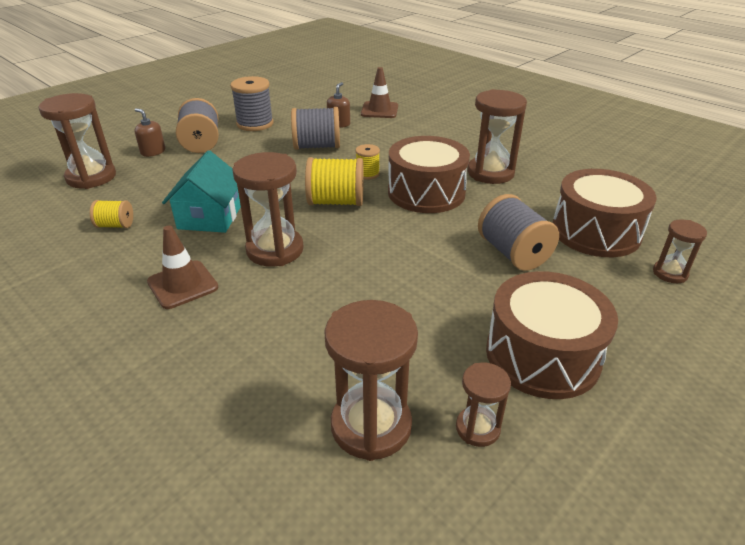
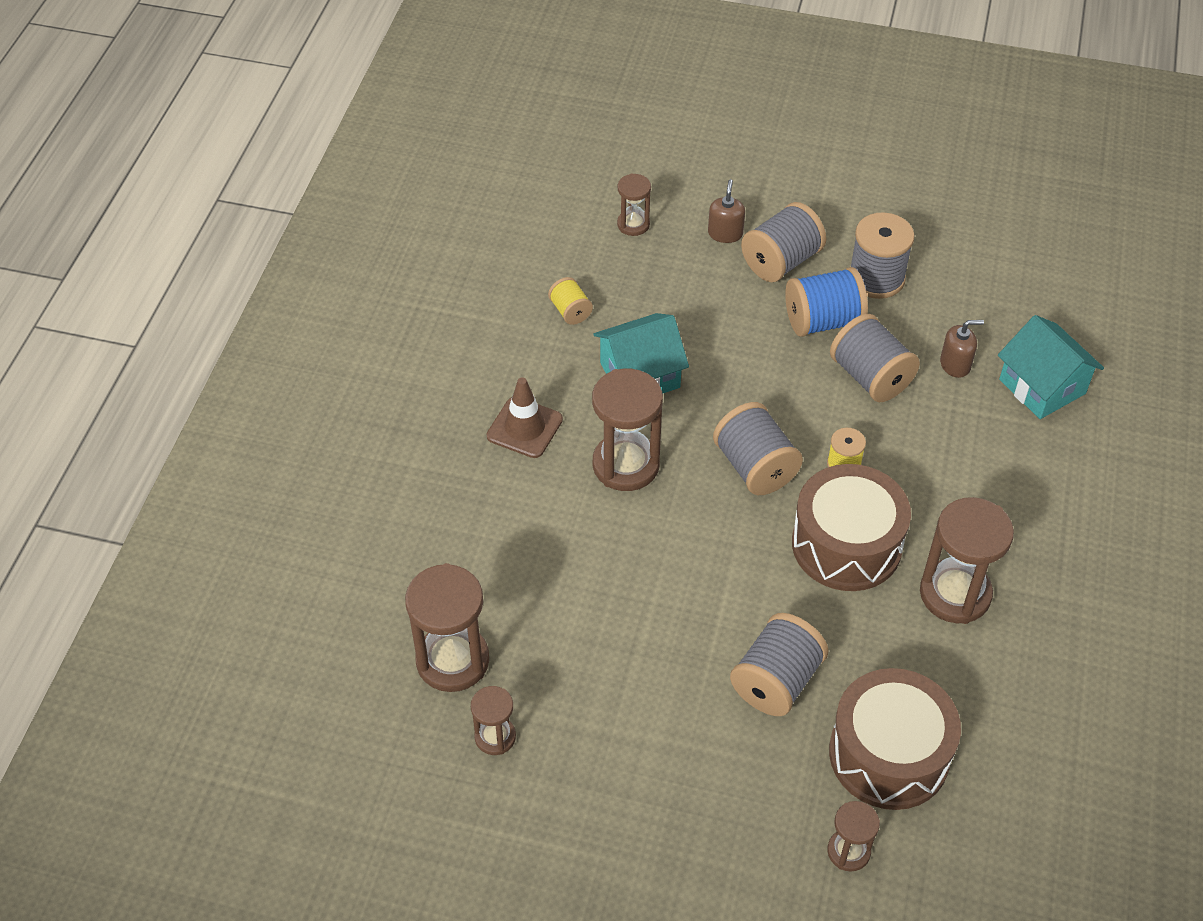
camera: 60 degrees right, 15 degrees up
brown hourglass [39,93,116,189] -> brown hourglass [617,173,651,236], size x0.55
yellow spool [305,157,364,206] -> grey spool [713,402,803,495]
brown traffic cone [361,67,398,118] -> turquoise house [998,315,1104,419]
brown drum [486,271,618,399] -> none
none -> blue spool [785,267,868,337]

